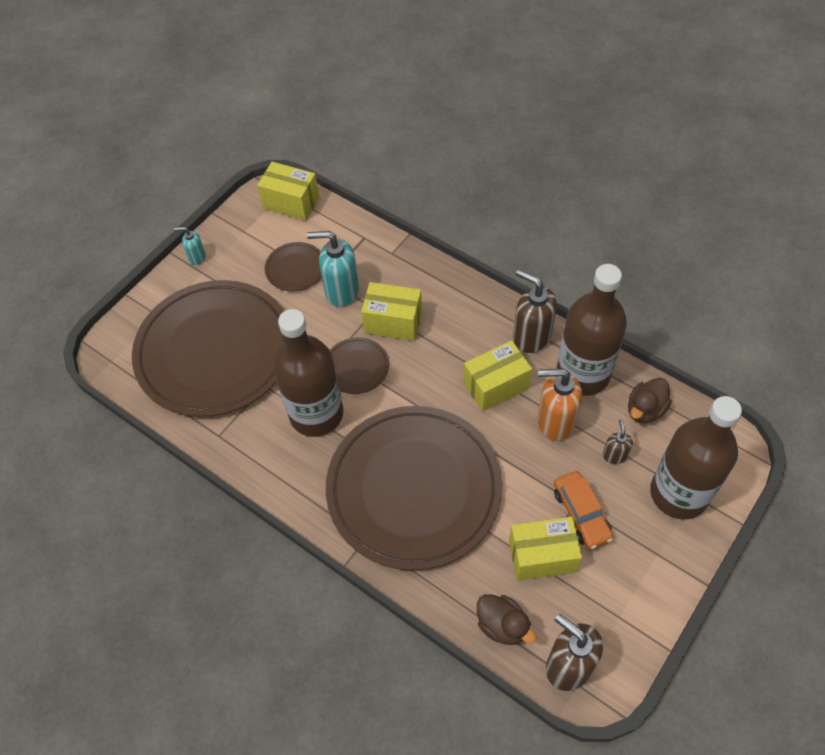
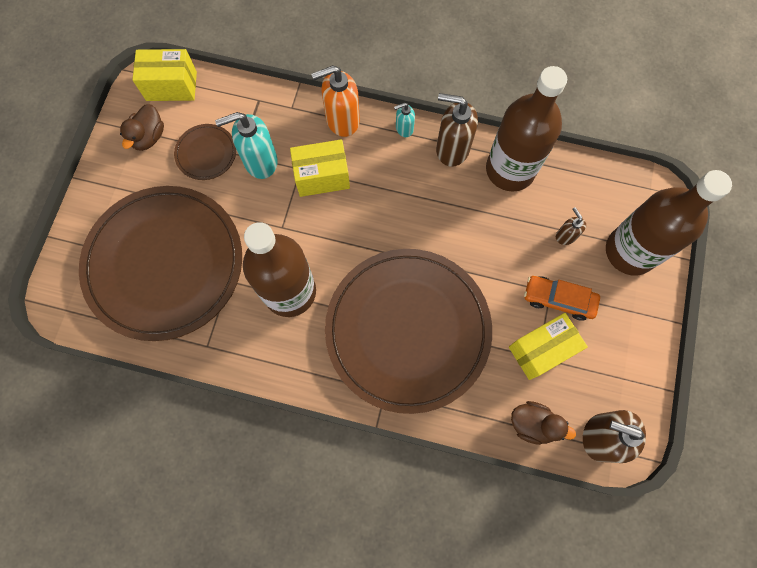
camera: 25 degrees left, 15 degrees up
turquoise soap dispenser [174,227,206,265] -> turquoise soap dispenser moved to [394,103,415,137]
brown plate [330,337,389,394] -> none
yellow box [464,340,532,412] -> none
orange soap dispenser [537,368,582,441] -> orange soap dispenser moved to [311,65,360,137]
orange car [554,471,613,549] -> orange car turned 150 degrees clockwise [524,276,600,321]
brown duck [628,378,671,423] -> brown duck moved to [120,104,164,151]

